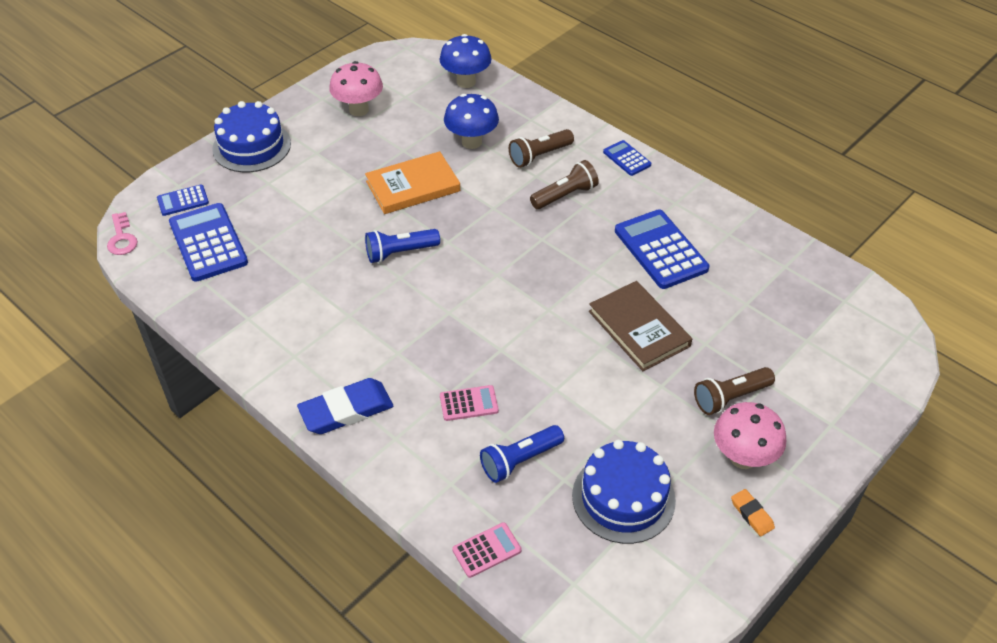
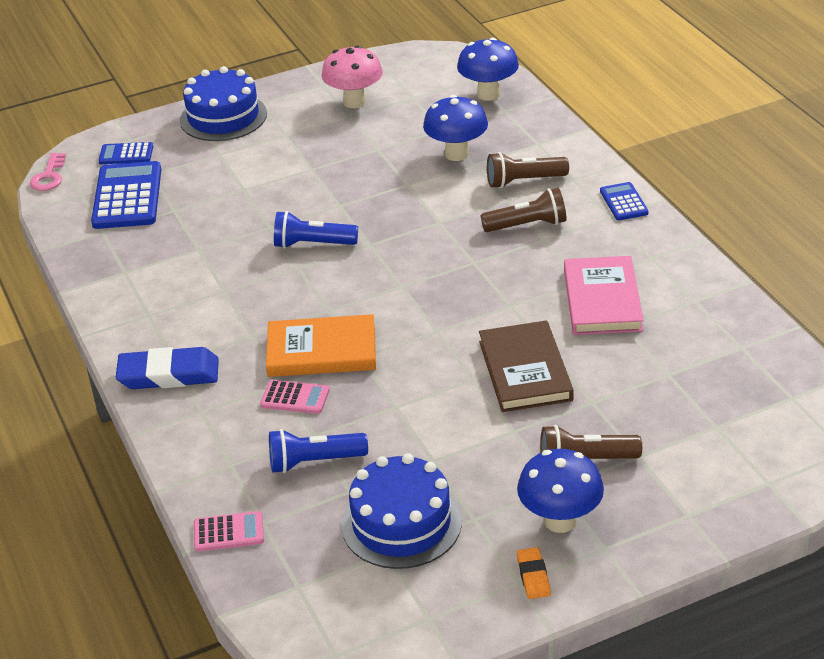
camera: 25 degrees right, 10 degrees down
orange book [365,151,460,214] -> orange book moved to [266,314,376,377]
blue calculator [615,210,709,289] -> pink book [564,256,644,335]
pink mushroom [714,402,786,469] -> blue mushroom [517,449,604,533]

